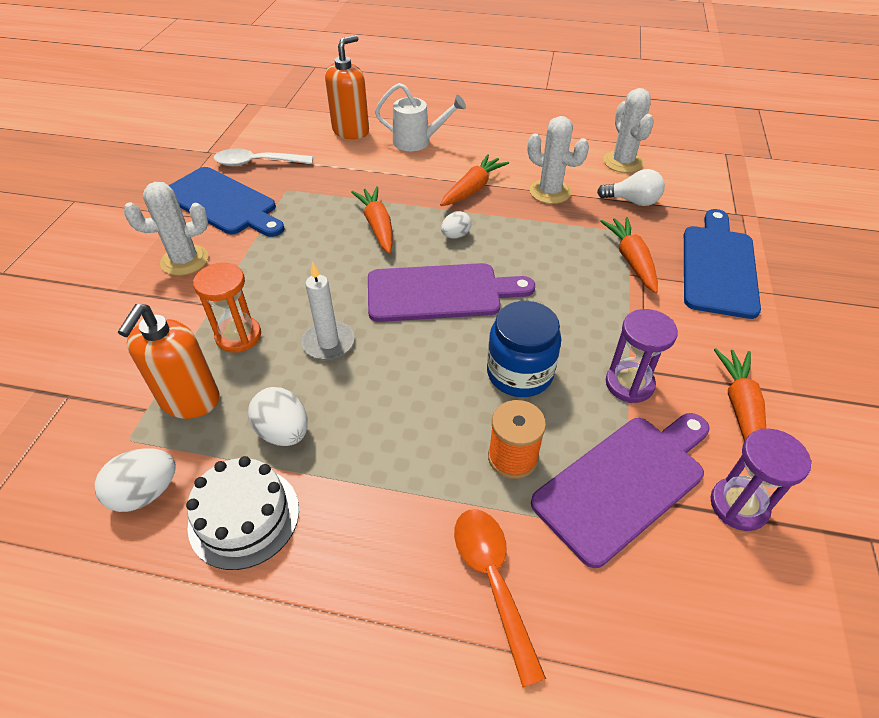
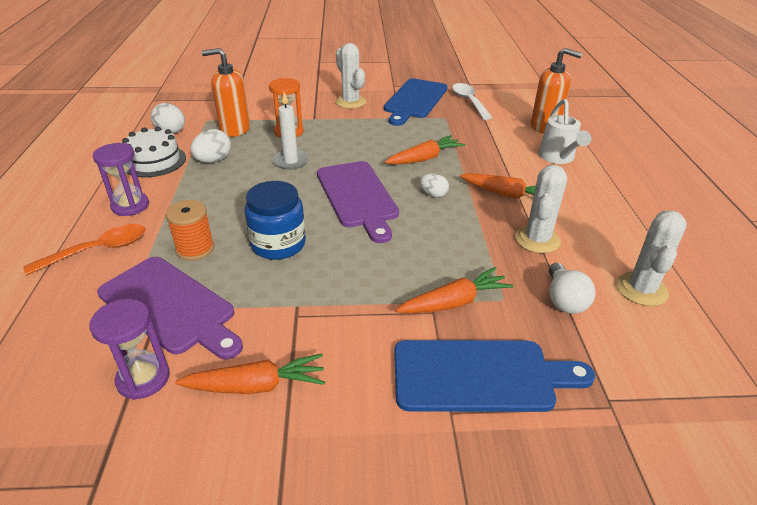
camera: 75 degrees right, 10 degrees down
white cactus [603,88,654,173] -> white cactus turned 45 degrees counterclockwise [616,210,687,306]
purple hourglass [606,309,678,403] -> purple hourglass moved to [93,143,149,216]

